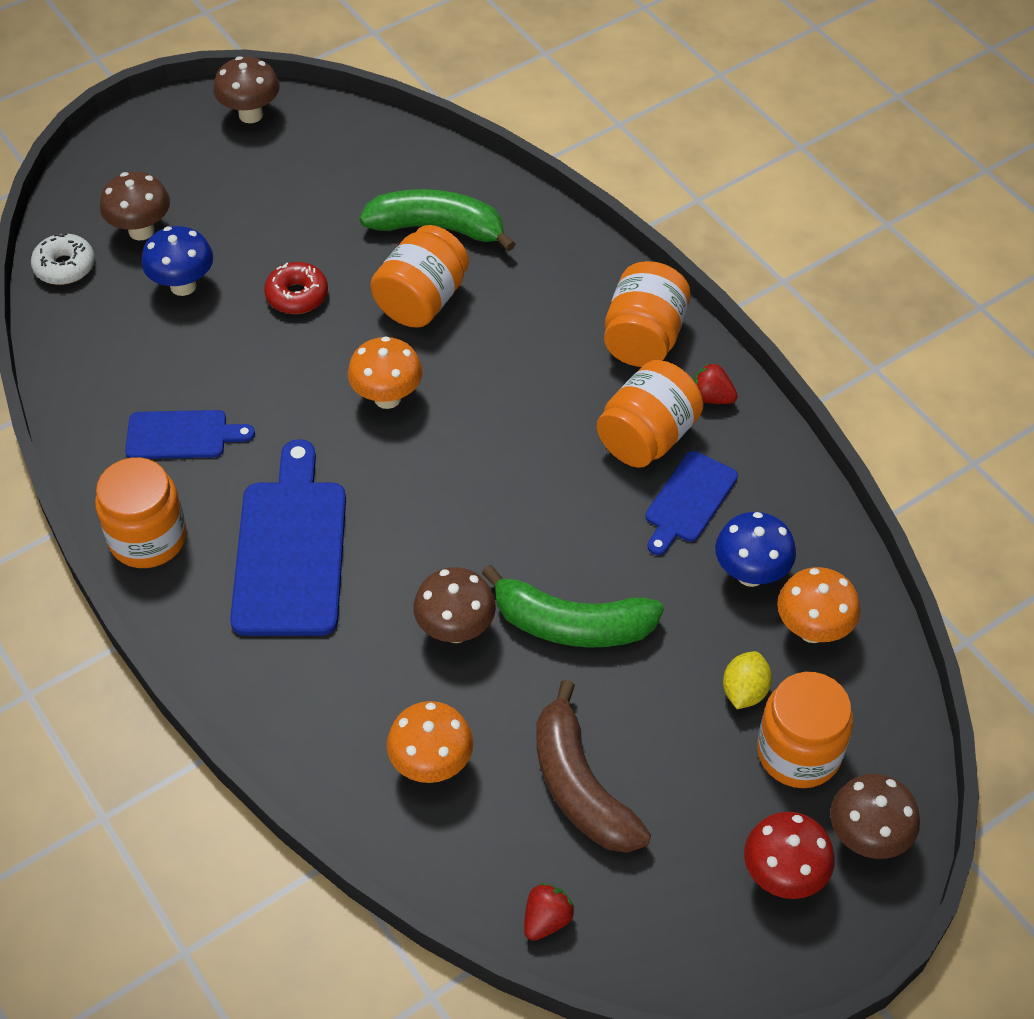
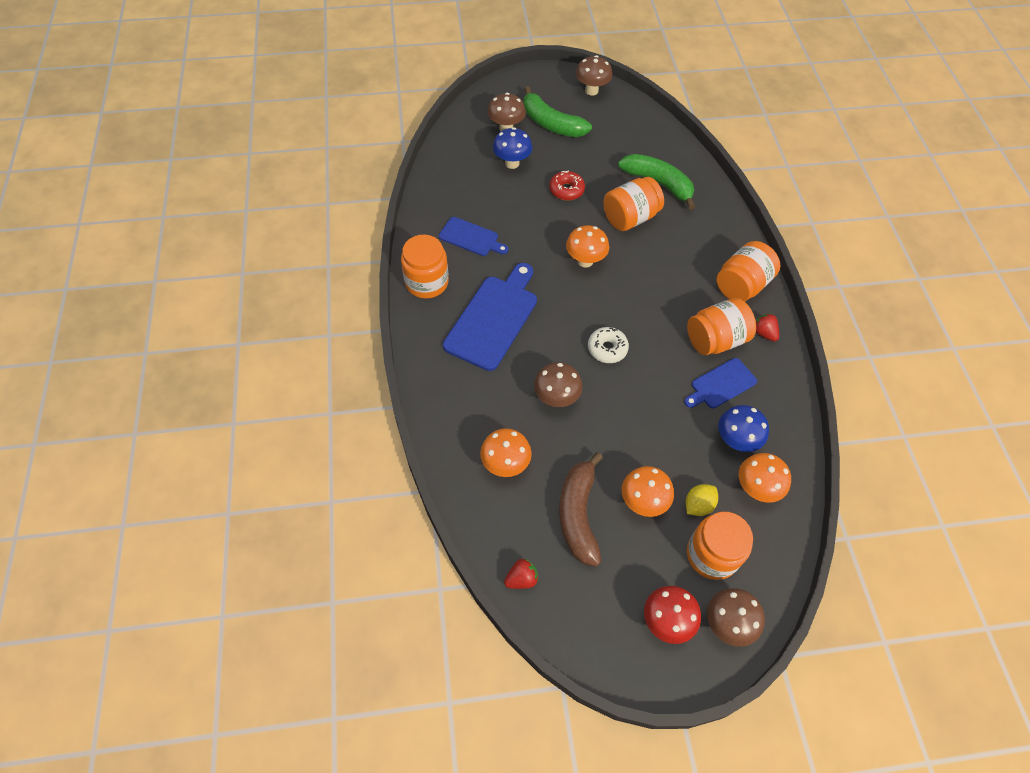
camera: 25 degrees right, 5 degrees up
white donut [31,233,95,285] -> white donut moved to [588,327,629,363]
green banana [482,565,664,648] -> green banana moved to [524,86,592,137]
none -> orange mushroom [622,466,674,517]

